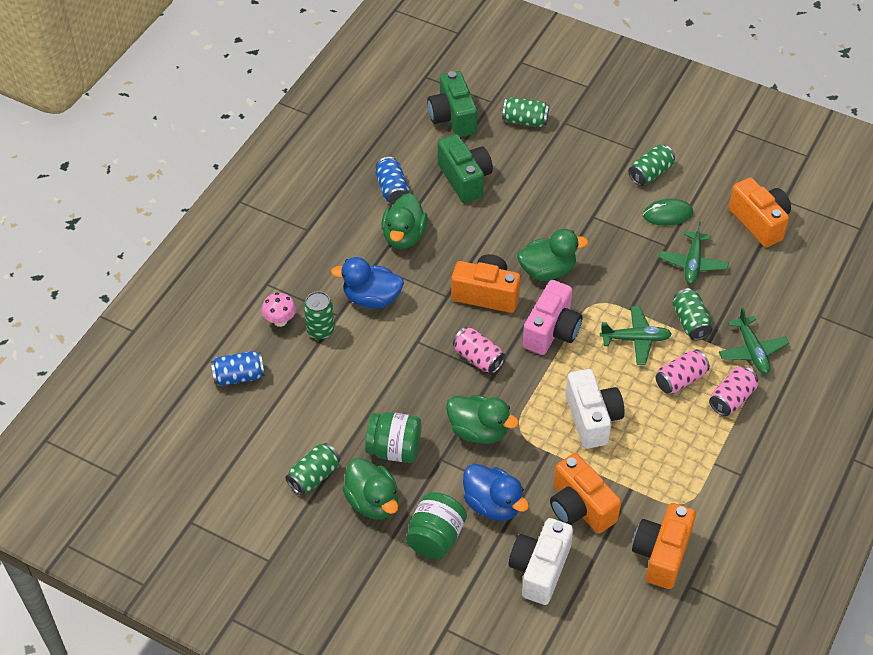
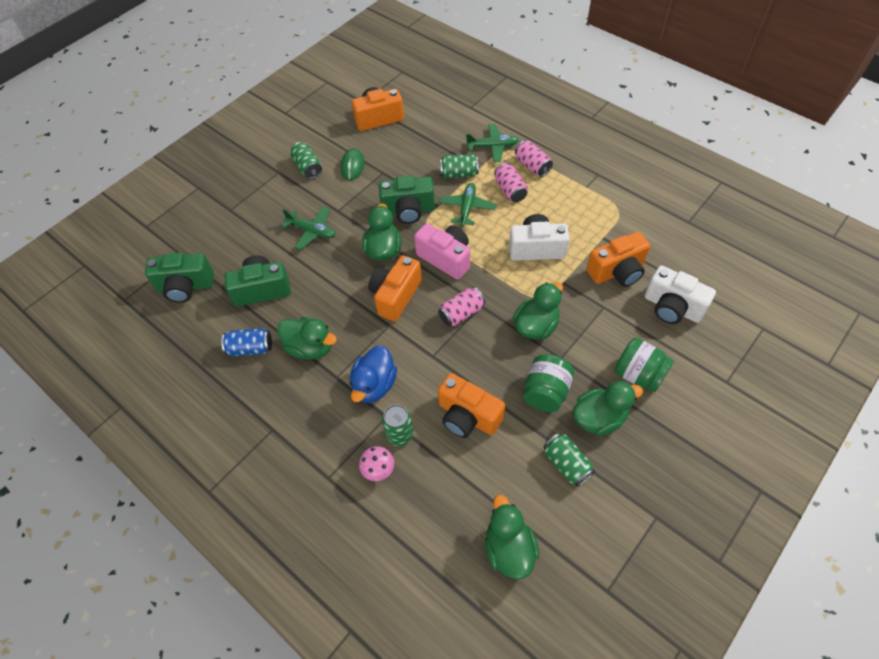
camera: 75 degrees left, 5 degrees up
blue can [211,351,265,386] -> none
blue duck [463,464,529,521] -> none
green can [502,97,549,127] -> none
orange camera [632,503,696,589] -> orange camera moved to [438,373,505,438]
green plane [659,221,729,284] -> green plane moved to [282,207,335,250]
none -> green camera [379,175,435,224]
none -> green duck [485,495,539,579]

